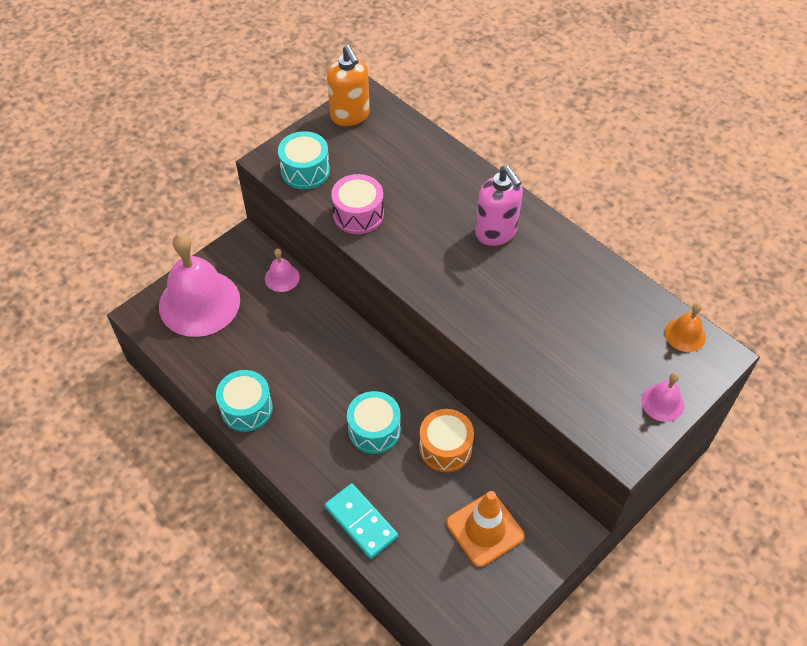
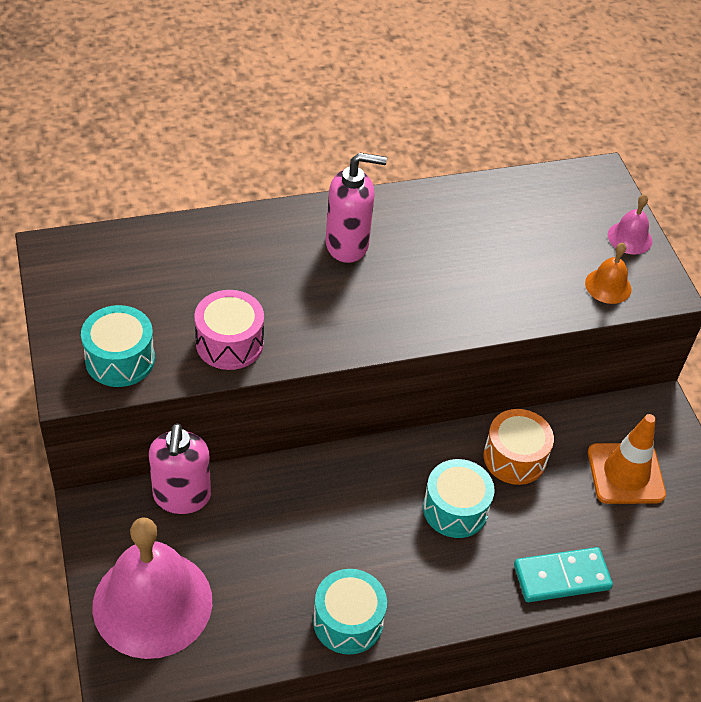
camera: 65 degrees left, 5 degrees down
pink bell [265,249,300,292] -> pink soap dispenser [149,423,211,514]
orange soap dispenser [327,45,370,126] -> none
orange bell [665,303,706,352] -> orange bell moved to [585,243,631,304]

